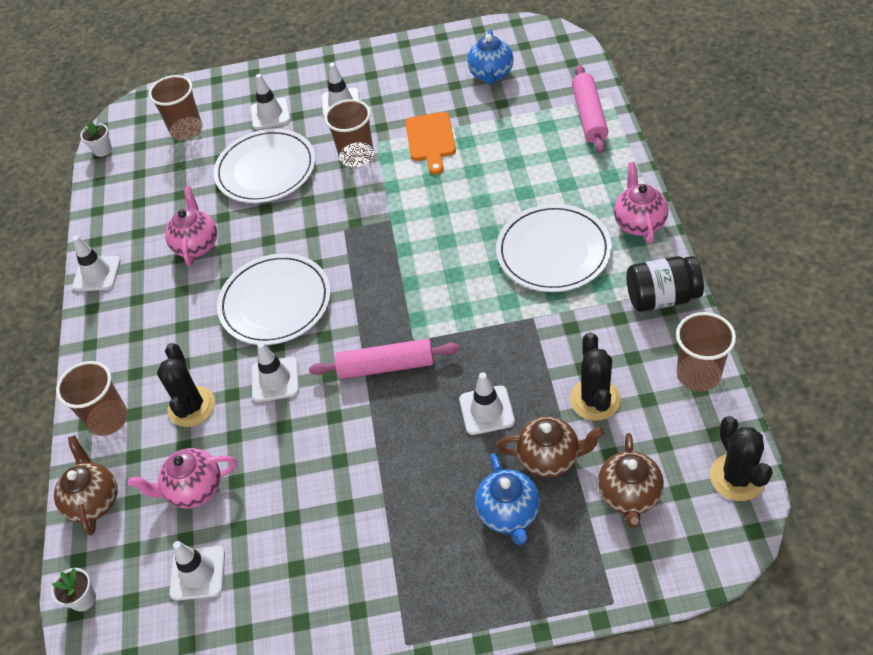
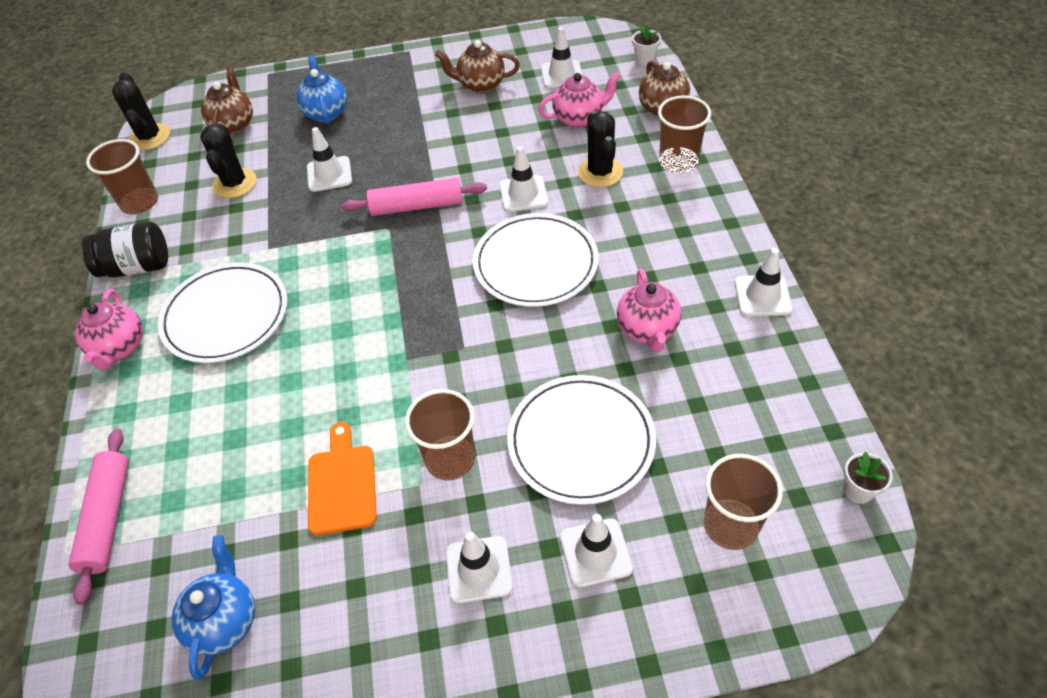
camera: 175 degrees right, 0 degrees up
brown teapot [496,416,604,477] -> brown teapot moved to [435,40,520,93]

